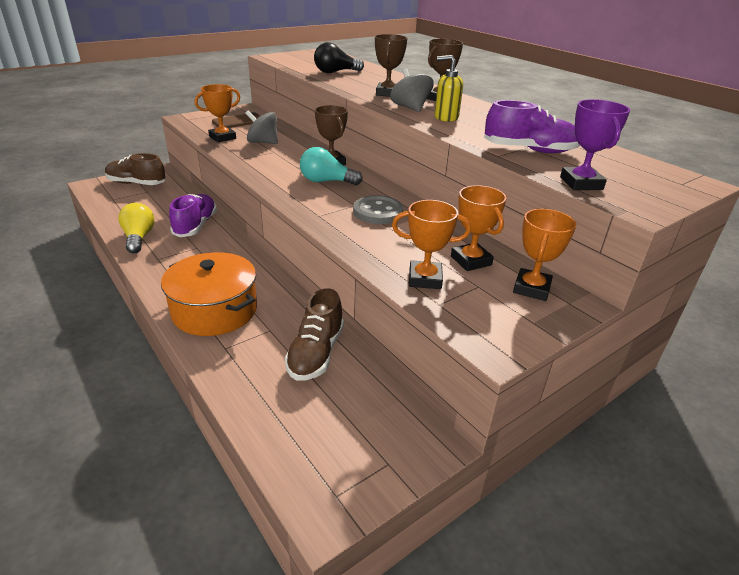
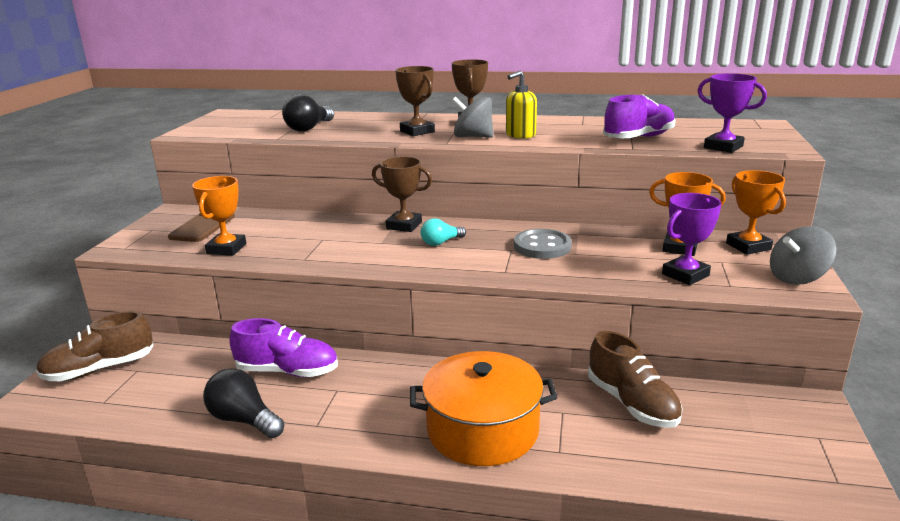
camera: 40 degrees left, 10 degrees down
yellow light bulb [118,203,155,254] -> black light bulb [203,368,285,438]
purple shoe [169,194,217,237] -> purple shoe turned 135 degrees clockwise [229,318,338,377]
grey spinning top [245,110,278,144] -> grey spinning top moved to [770,226,836,285]
turquoise light bulb [300,147,363,185] -> turquoise light bulb [421,218,466,246], size x0.64
orange trophy [392,200,471,289] -> purple trophy [662,193,722,285]

